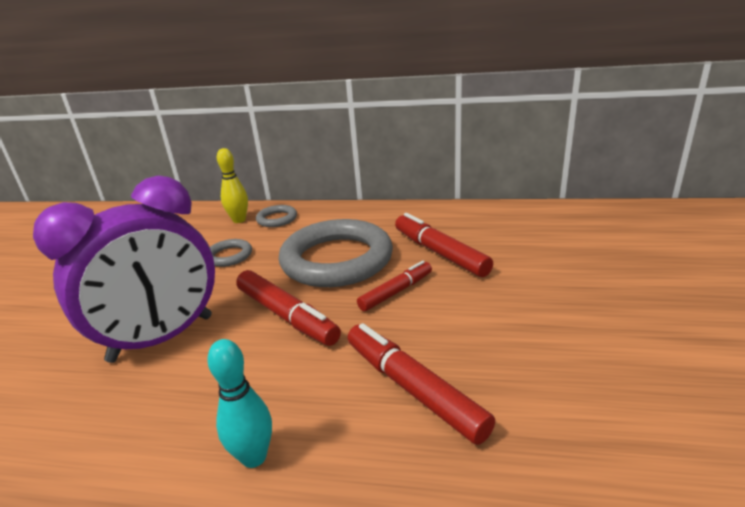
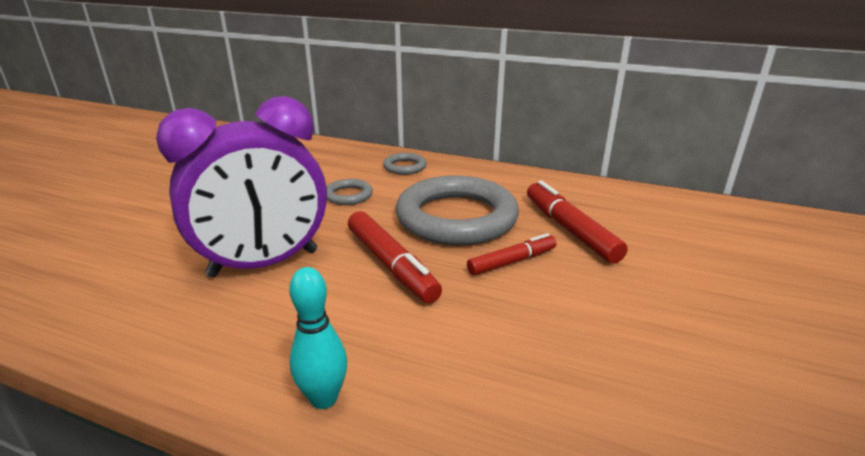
camera: 10 degrees right, 0 degrees up
yellow bowling pin [217,148,248,223] -> none
red marker [348,323,495,445] -> none

